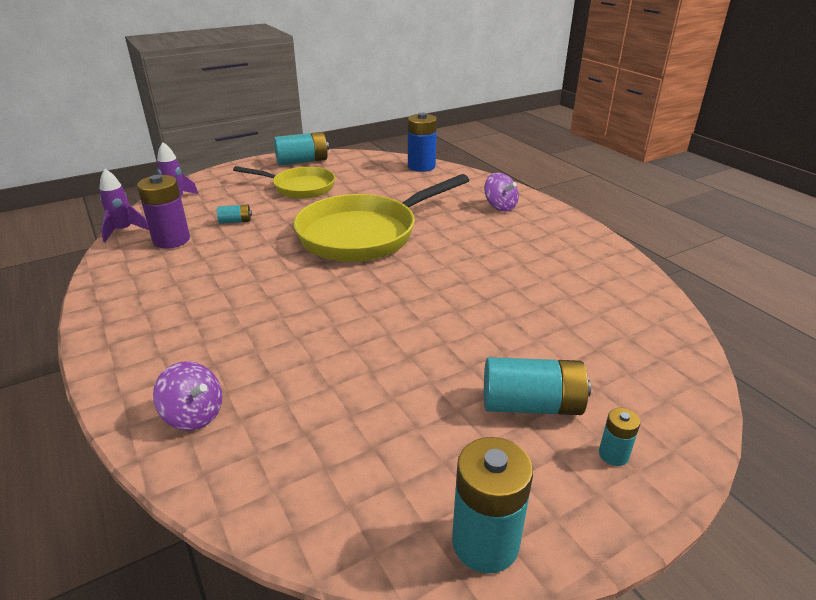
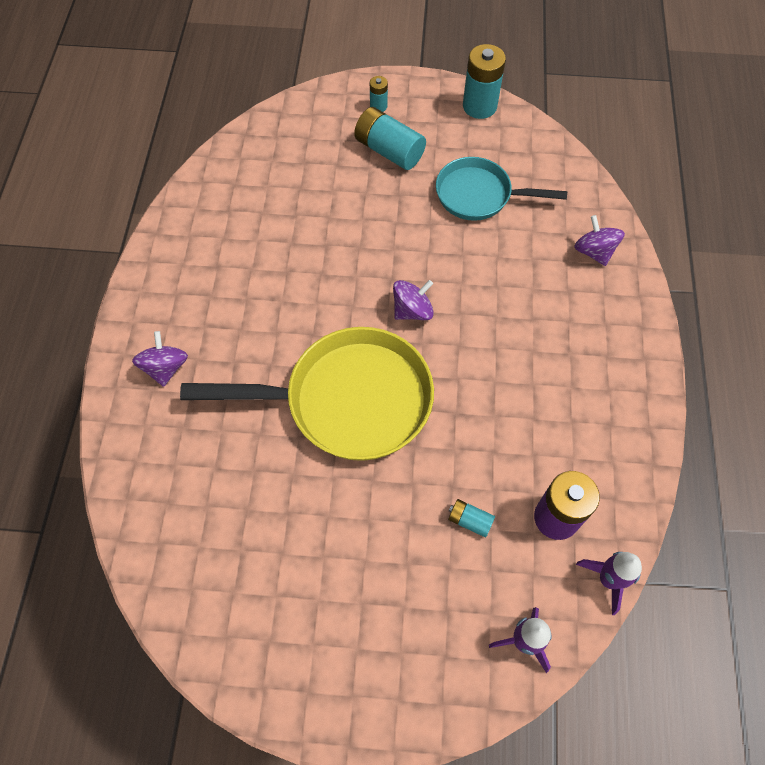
camera: 145 degrees left, 30 degrees up
yellow pan [233,166,335,199] -> none
turquoise battery [274,132,329,165] -> none
blue battery [408,113,437,172] -> none
none -> purple spinning top [393,280,434,320]
none -> turquoise pan [436,157,567,221]

